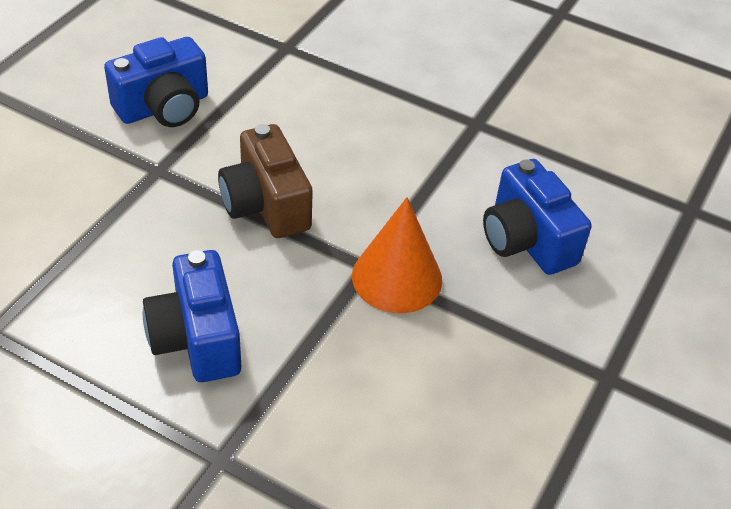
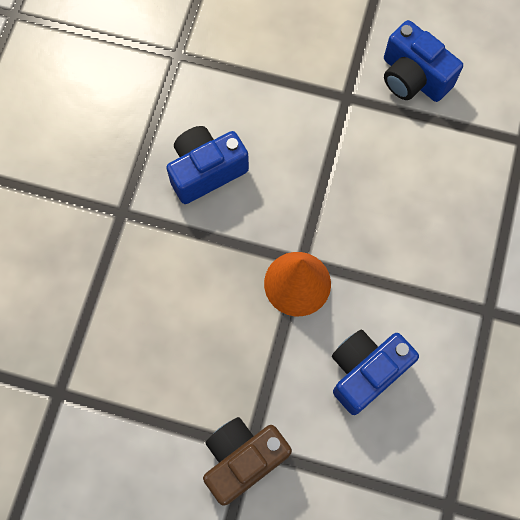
camera: 80 degrees right, 25 degrees up
brown camera [218,124,313,238] -> brown camera moved to [203,417,292,505]

